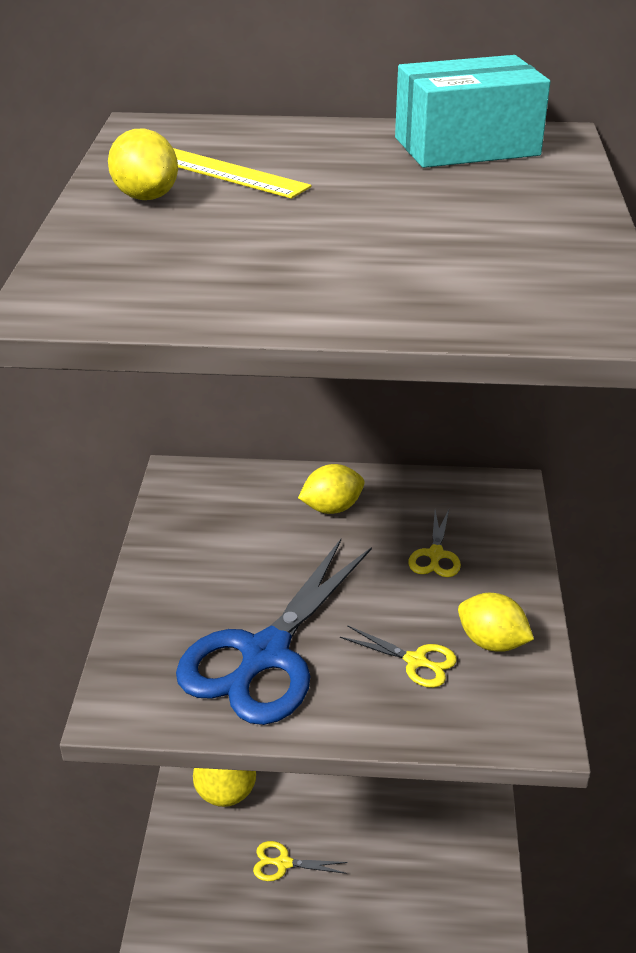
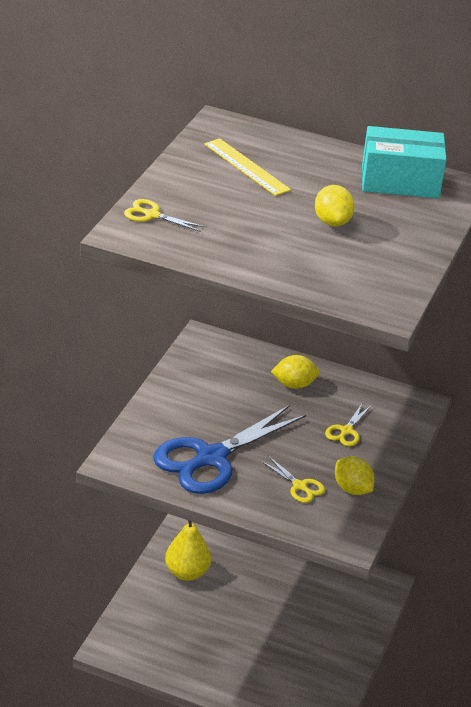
camera: 15 degrees right, 0 degrees up
yellow lemon [108,129,178,200] -> yellow lemon moved to [315,185,355,227]
yellow scissors [253,841,348,881] -> yellow scissors moved to [124,199,205,232]

